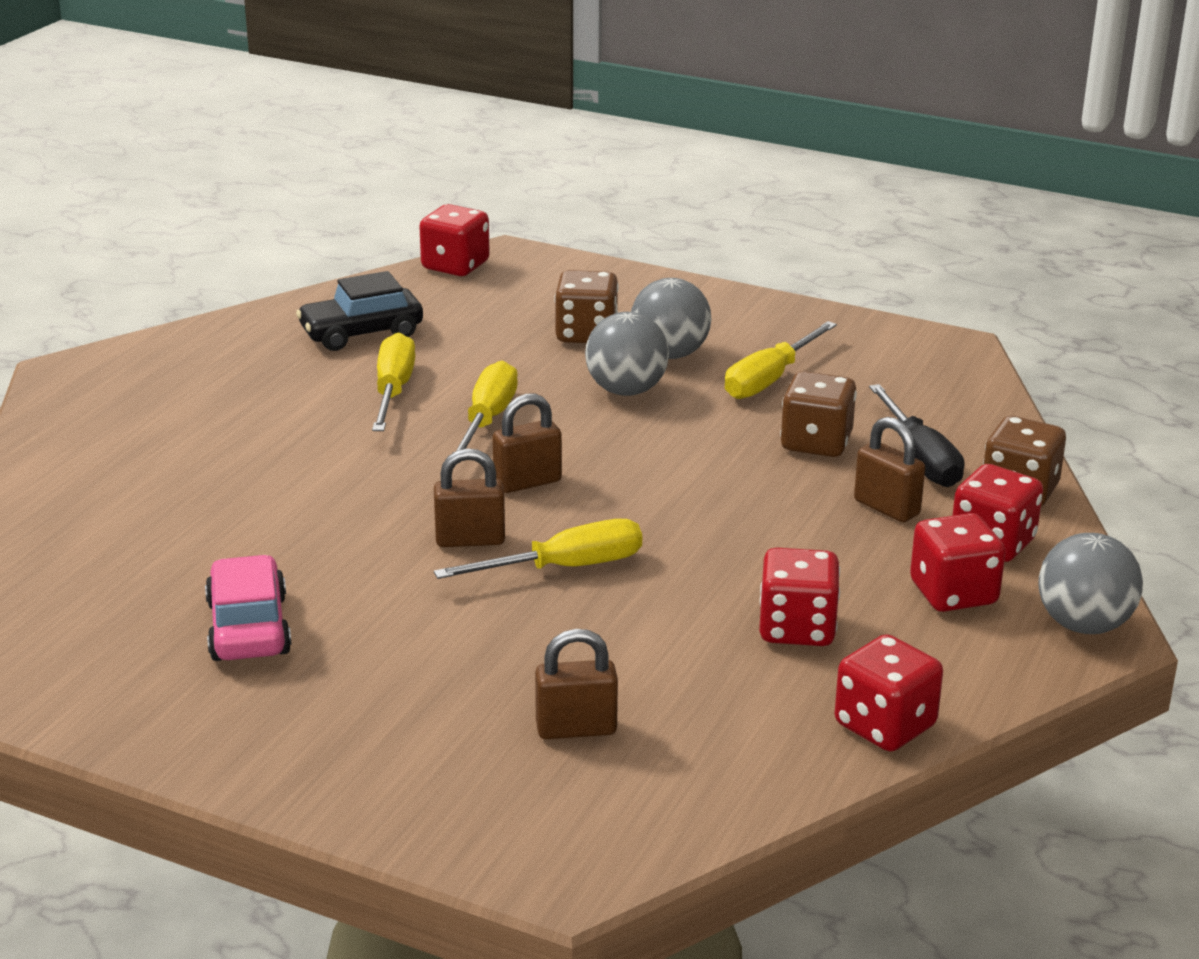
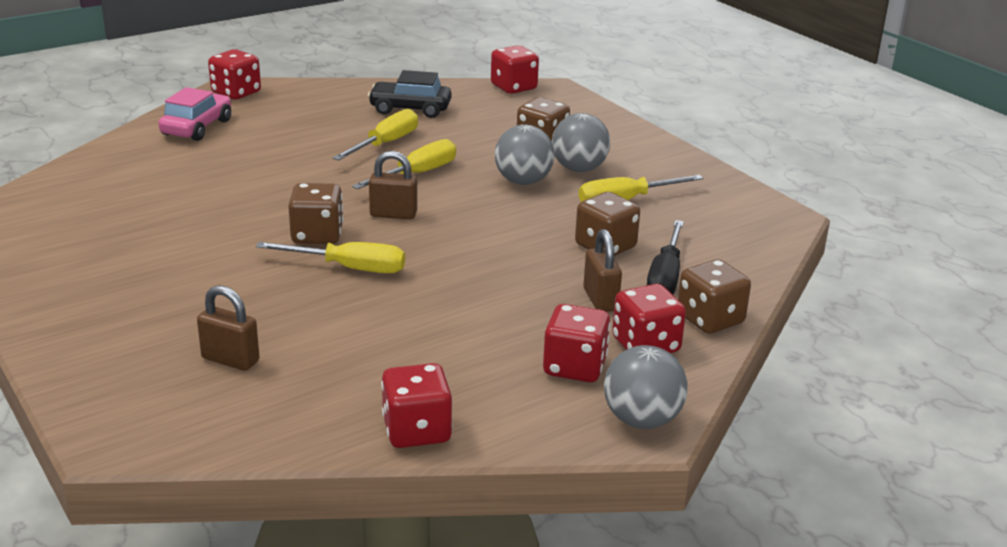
camera: 30 degrees right, 0 degrees up
pink car [205,555,292,661] -> pink car moved to [158,87,231,141]
brown padlock [434,448,505,547] -> brown dice [288,183,344,244]
red dice [759,547,840,646] -> red dice moved to [208,49,261,100]

